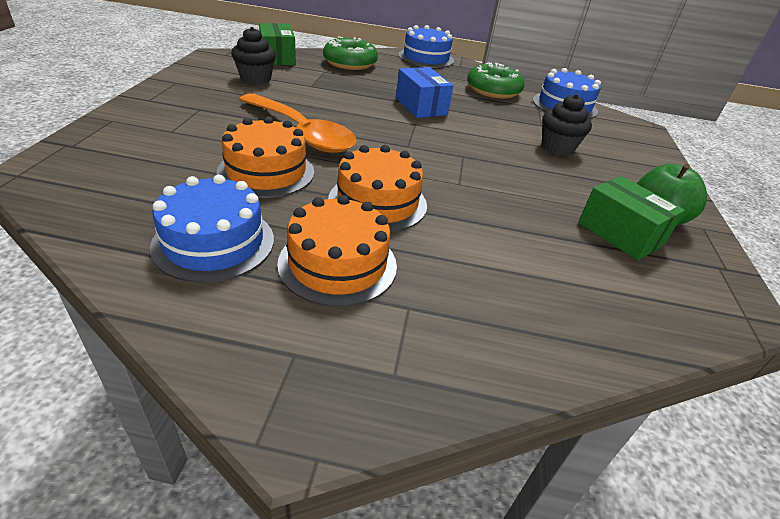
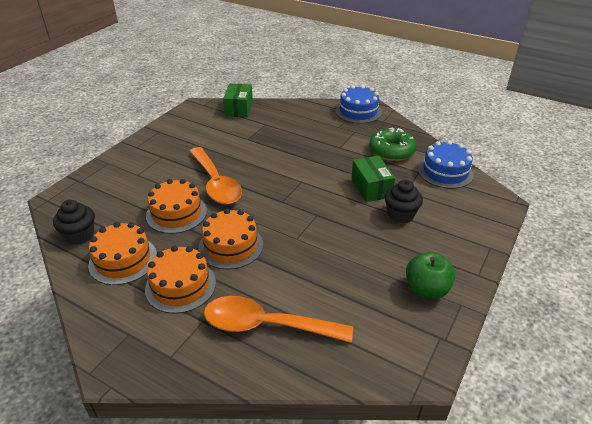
camera: 25 degrees right, 0 degrees up
blue cake [150,175,274,283] -> orange cake [88,222,157,285]
black cupcake [231,27,276,84] -> black cupcake moved to [53,200,95,245]
green donut [323,36,378,70] -> none
blue box [396,67,453,118] -> none
green box [578,176,685,260] -> green box moved to [351,156,395,202]
none -> orange spoon [204,296,353,343]

